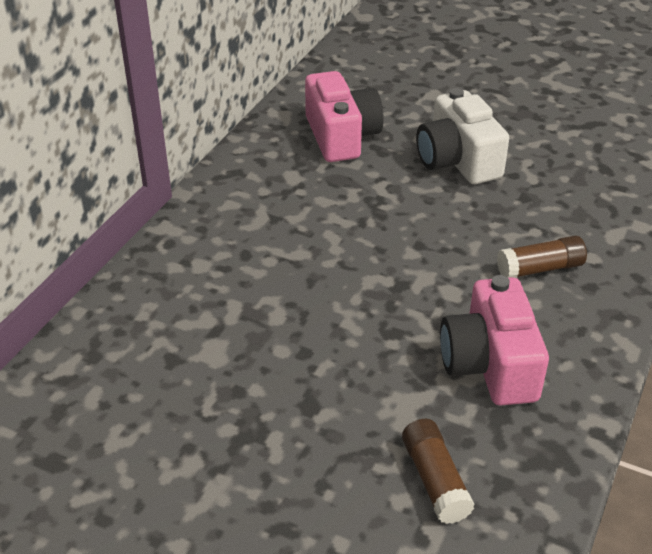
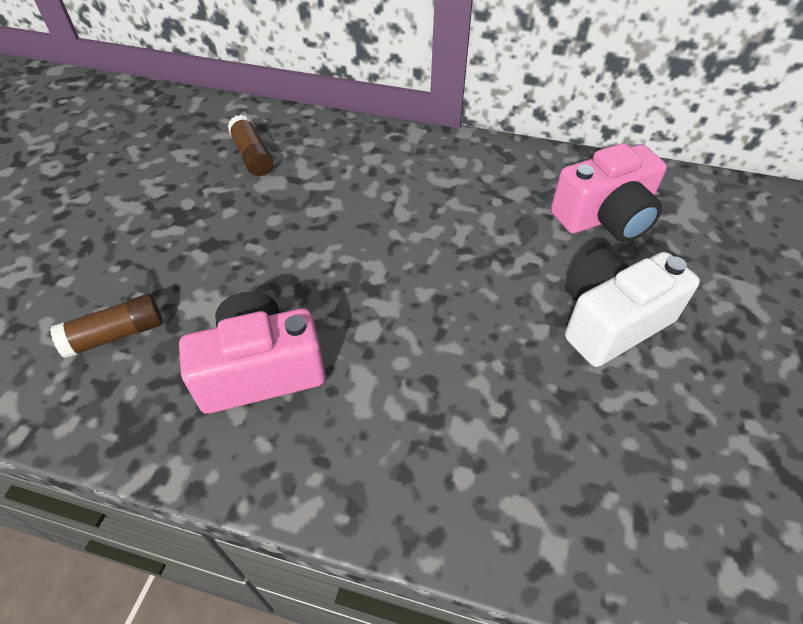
camera: 80 degrees right, 10 degrees up
brown glue stick [497,235,587,278] -> brown glue stick moved to [228,115,273,176]

